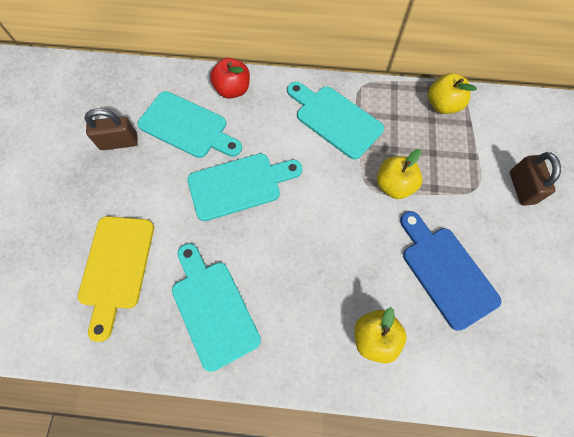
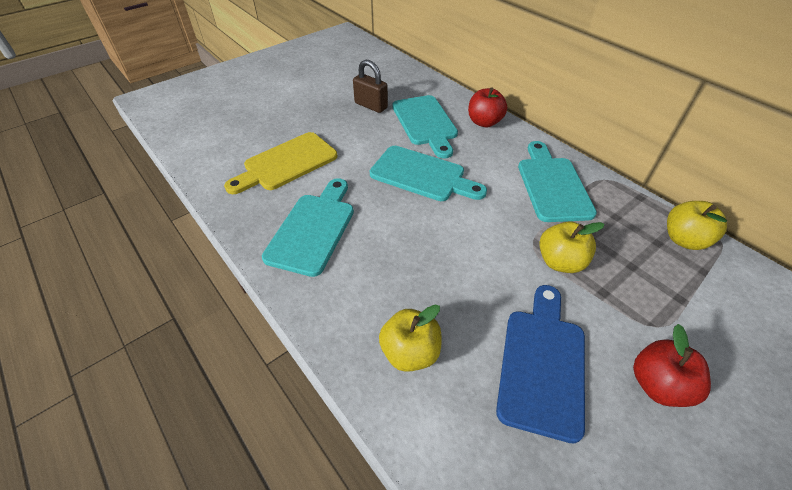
camera: 45 degrees right, 20 degrees down
brown padlock [510,152,561,206] -> none
none -> red apple [633,324,711,407]

